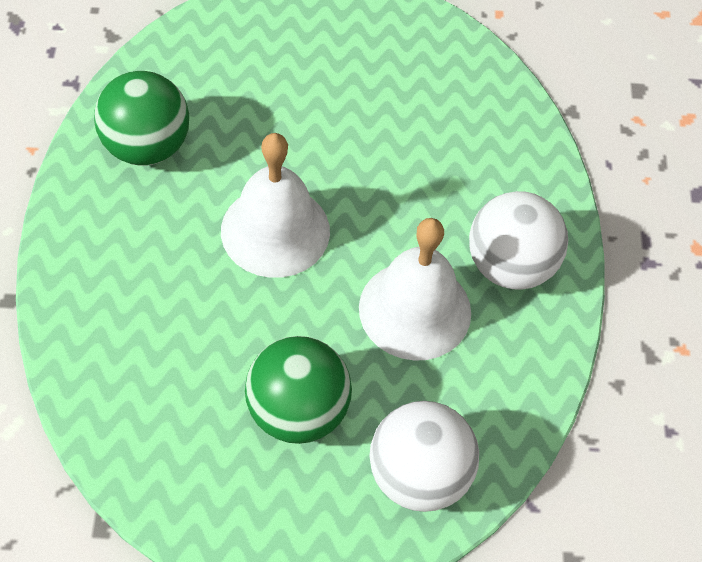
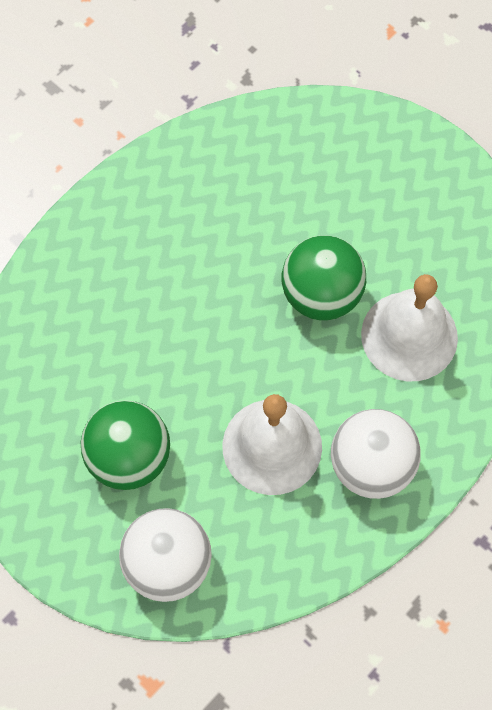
camera: 45 degrees right, 10 degrees up
green ball [94,71,189,166] -> green ball moved to [282,235,366,320]
white bell [221,133,330,278] -> white bell moved to [361,274,458,381]

